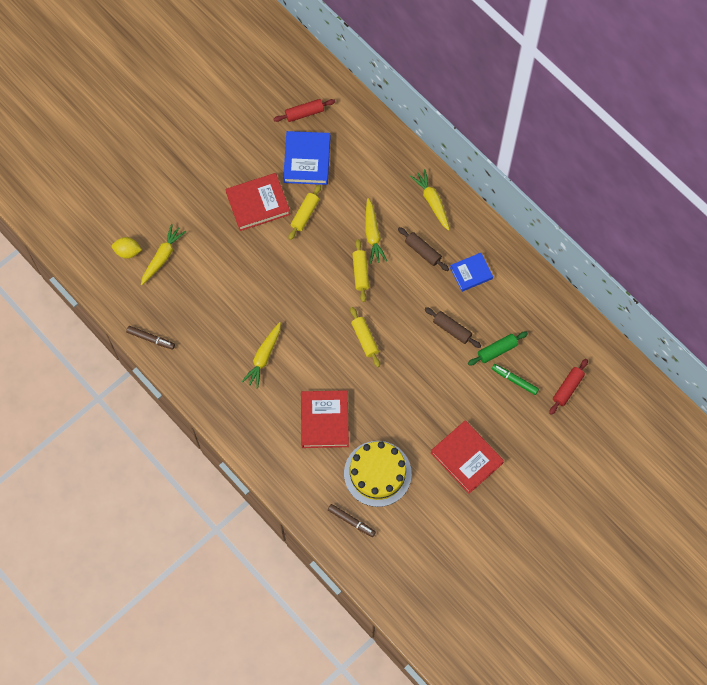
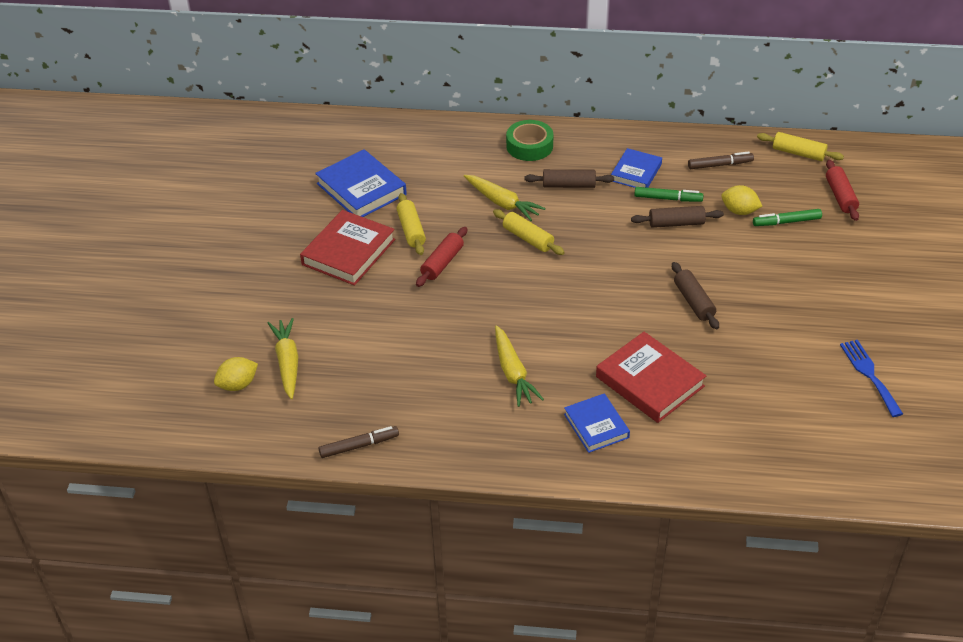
camera: 40 degrees left, 25 degrees down
red rolling pin [274,99,335,122] -> red rolling pin moved to [416,227,467,287]
brown marker [328,504,376,537] -> brown marker moved to [688,151,754,169]
yellow cake [344,441,412,507] -> none
yellow rolling pin [350,307,380,367] -> yellow rolling pin moved to [757,132,844,161]
yellow carrot [410,169,450,231] -> green tape [506,120,553,161]
red book [431,420,504,494] -> none
green rolling pin [468,332,528,366] -> yellow lemon [721,185,762,215]
none -> blue book [564,394,630,453]
none -> green marker [634,187,703,202]
none -> brown rolling pin [672,262,719,330]
none -> blue fork [840,340,903,417]

